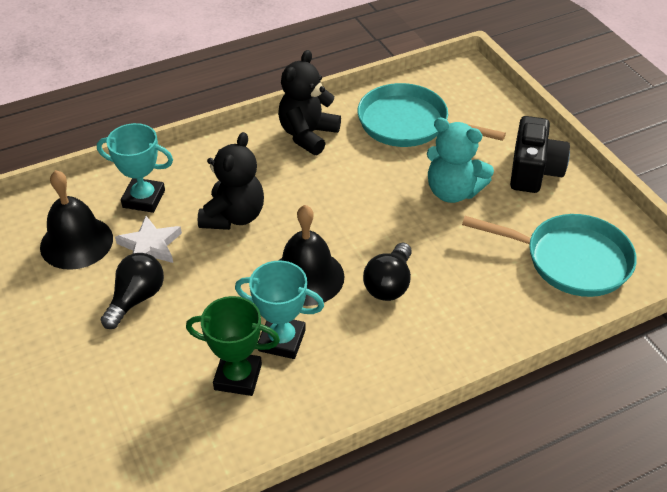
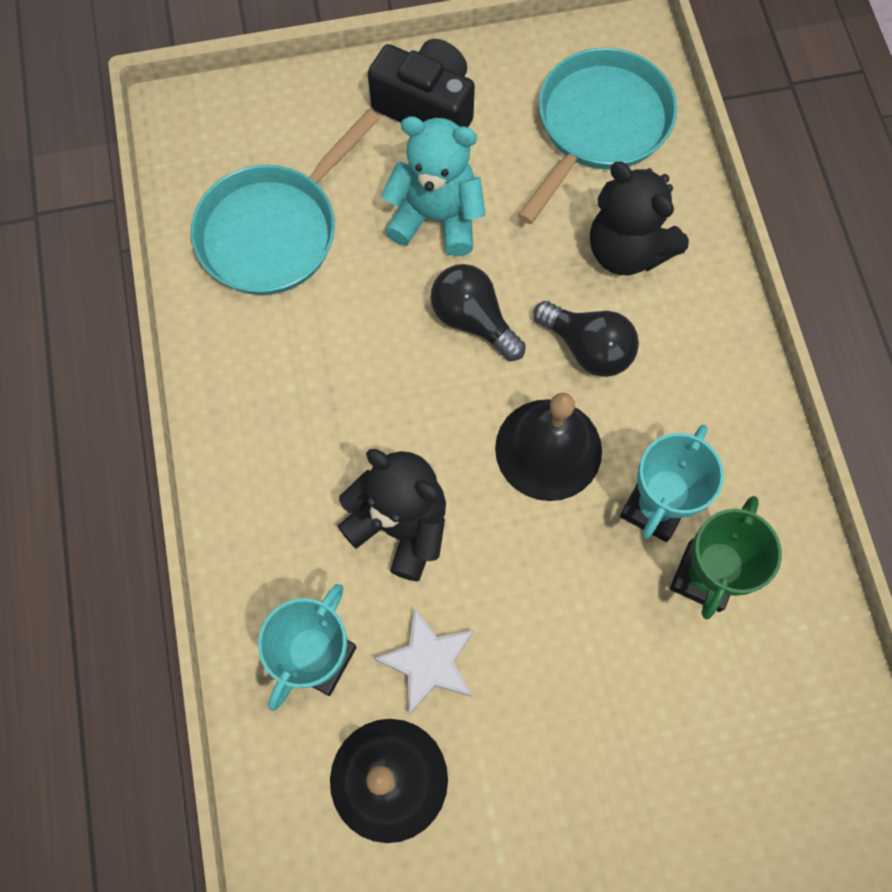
camera: 75 degrees left, 25 degrees up
black light bulb [101,253,164,329] -> black light bulb moved to [430,264,526,361]
black teddy bear [278,50,341,155] -> black teddy bear moved to [590,162,689,275]
turquoise teddy bear [427,117,494,203] -> turquoise teddy bear turned 120 degrees counterclockwise [381,116,485,256]

